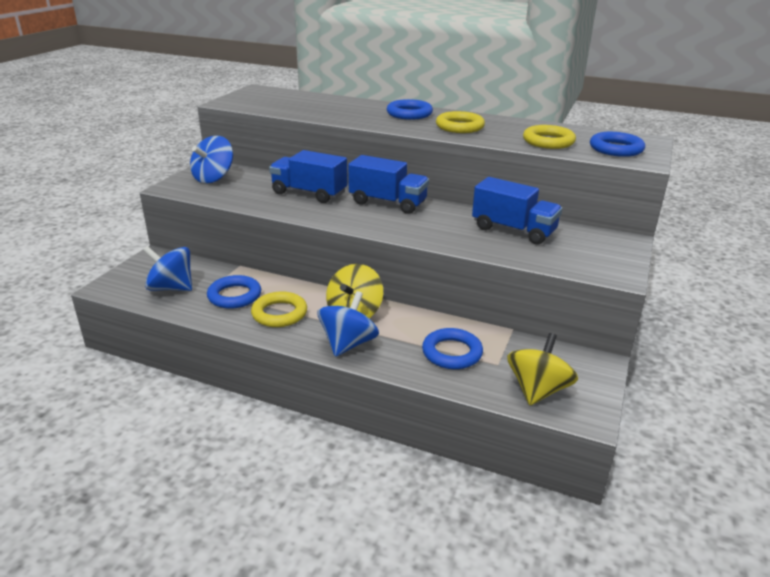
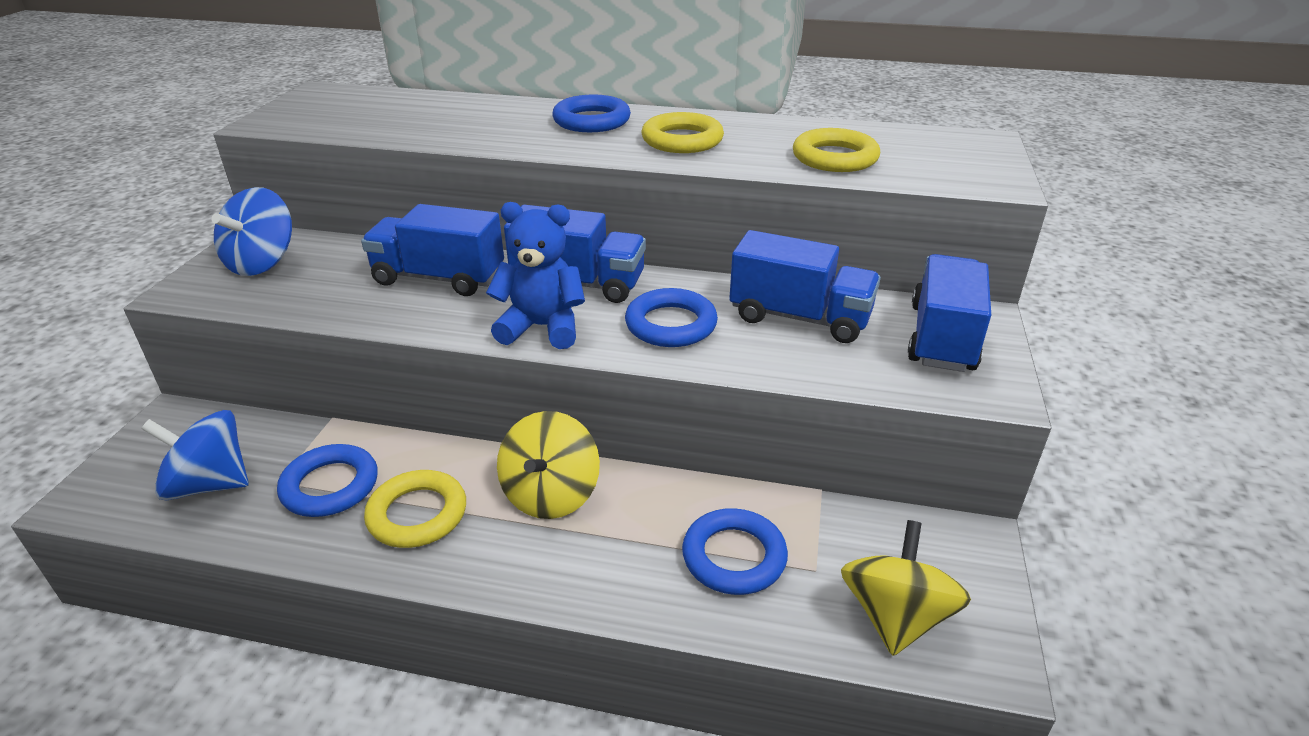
camera: 10 degrees left, 5 degrees up
blue spinning top [317,291,379,357] -> none
blue ring [590,132,645,157] -> blue ring moved to [625,288,718,347]
none -> blue teddy bear [486,202,585,349]
none -> blue truck [908,254,991,372]

